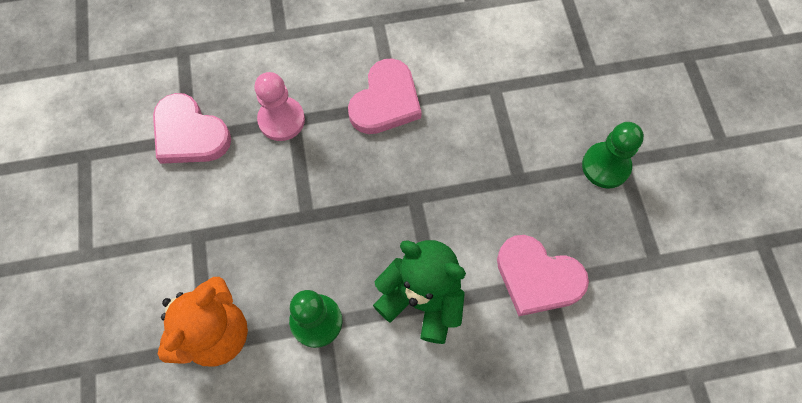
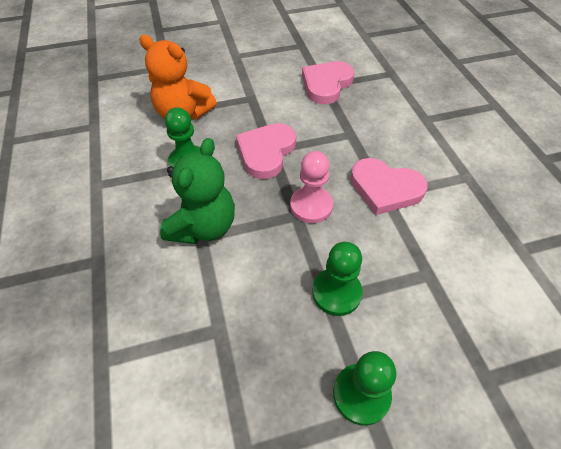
camera: 85 degrees right, 15 degrees down
pink pawn [254,72,305,141] -> pink pawn moved to [290,151,333,223]
pink heart [497,235,589,316] -> pink heart moved to [236,123,296,179]
none -> green pawn [312,242,363,316]

